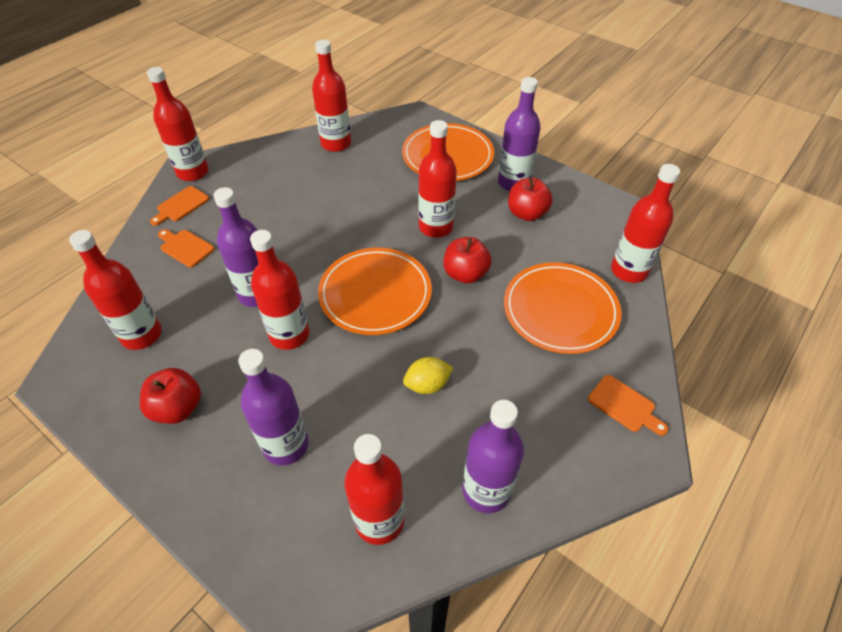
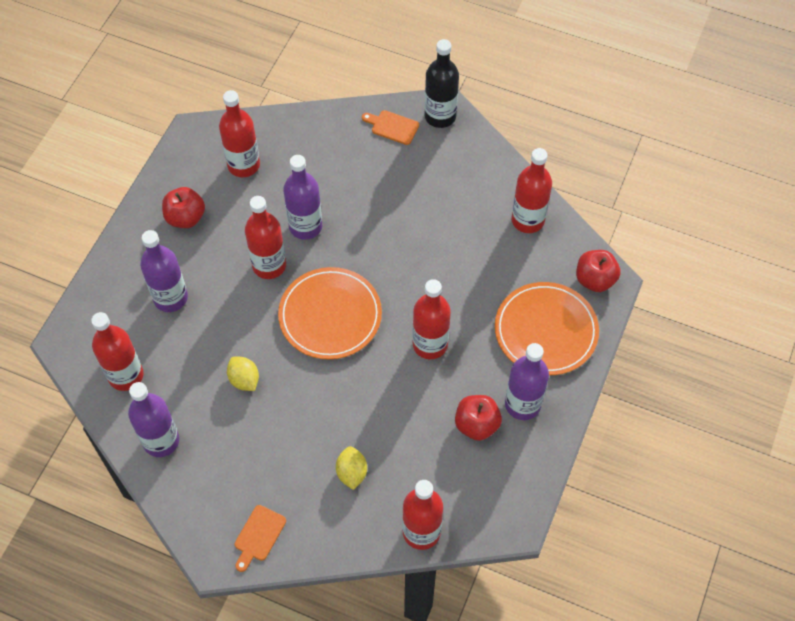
camera: 75 degrees right, 10 degrees up
red bottle [147,67,209,181] -> black bottle [425,39,459,128]
orange cutting board [158,229,214,267] -> none
red apple [443,237,492,284] -> red apple moved to [576,250,621,292]
orange plate [504,262,622,354] -> yellow lemon [336,446,367,490]

